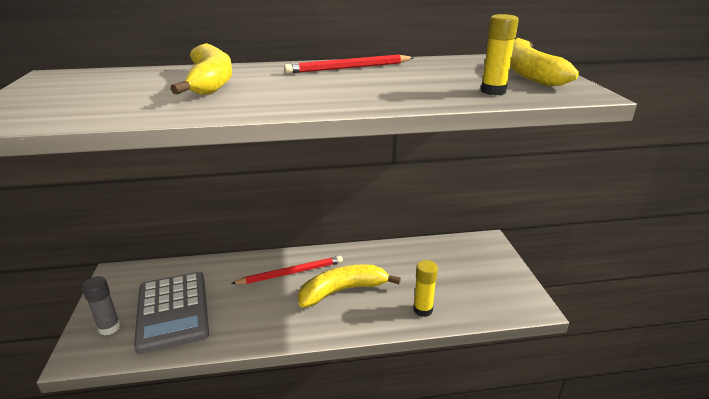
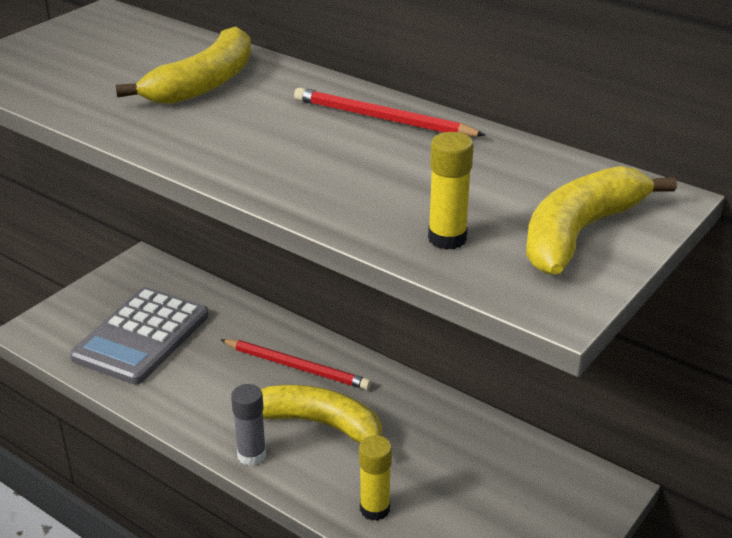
camera: 45 degrees right, 5 degrees up
grey glue stick [82,276,121,336] -> grey glue stick moved to [231,384,266,466]

